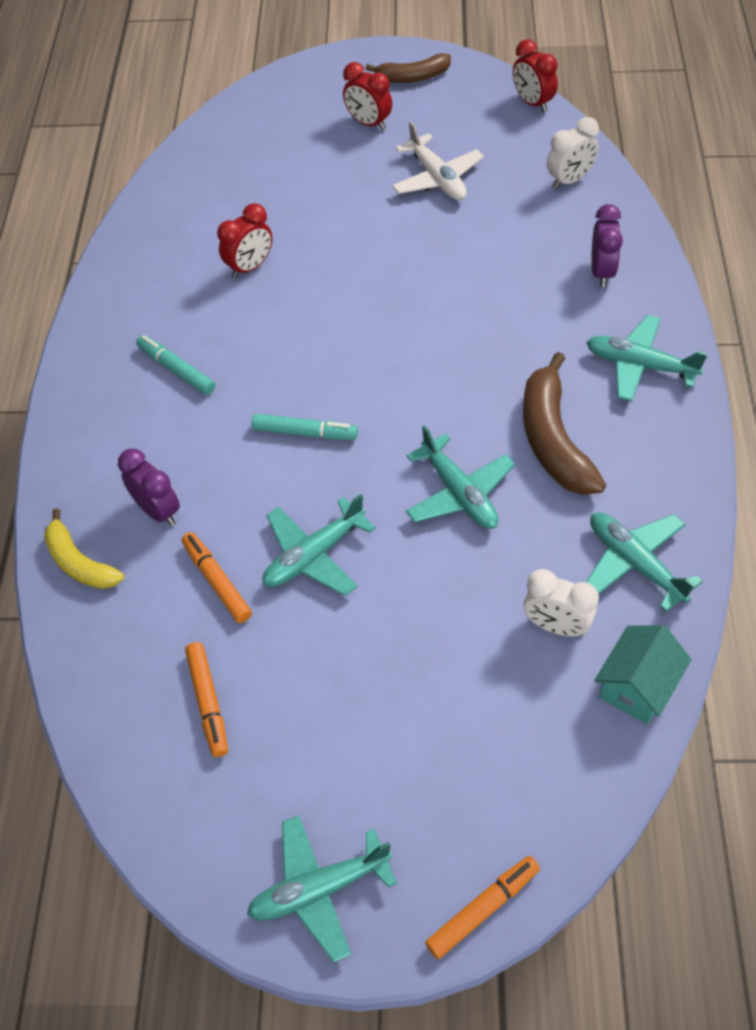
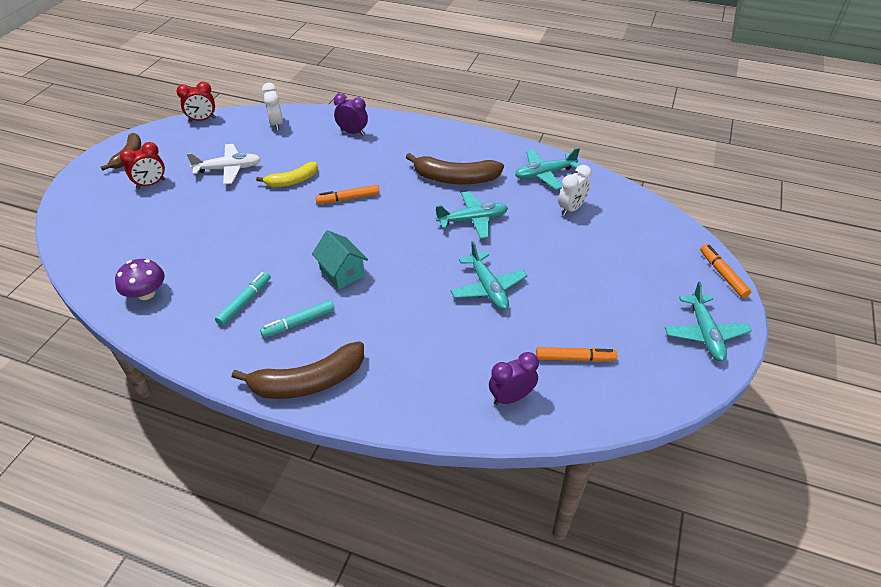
camera: 75 degrees left, 10 degrees down
yellow banana [44,509,124,589] -> yellow banana moved to [256,162,318,187]
purple clock [118,449,180,526] -> purple clock moved to [489,352,539,405]
orange marker [182,532,252,623] -> orange marker moved to [315,185,380,204]
red clock [217,203,272,279] -> none
turquoise marker [252,414,358,440] -> turquoise marker moved to [215,272,271,326]
turquoise plane [586,315,708,402] -> none
turquoise house [594,625,692,724] -> turquoise house moved to [312,230,368,290]
none -> purple mushroom [115,259,165,300]
none -> brown banana [232,342,364,399]

